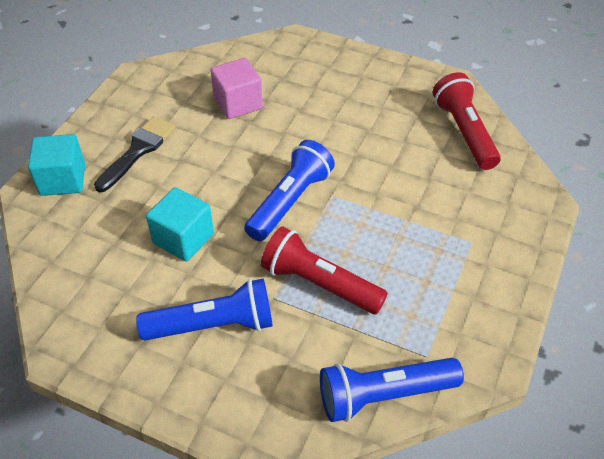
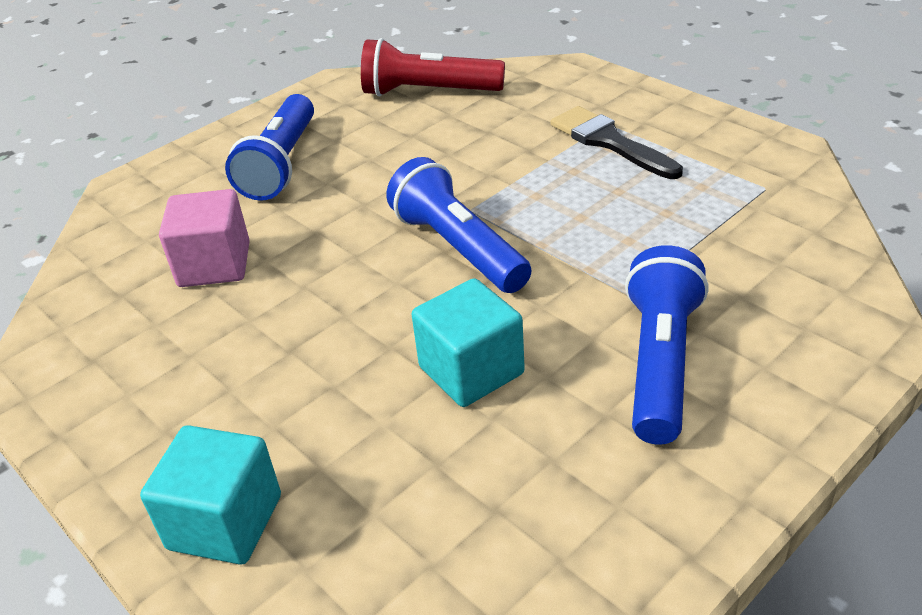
camera: 65 degrees left, 10 degrees down
black brush [94,116,175,192] -> black brush moved to [551,106,683,179]
red flashlight [261,226,388,314] -> none
blue flashlight [320,358,464,422] -> blue flashlight moved to [225,94,314,201]

